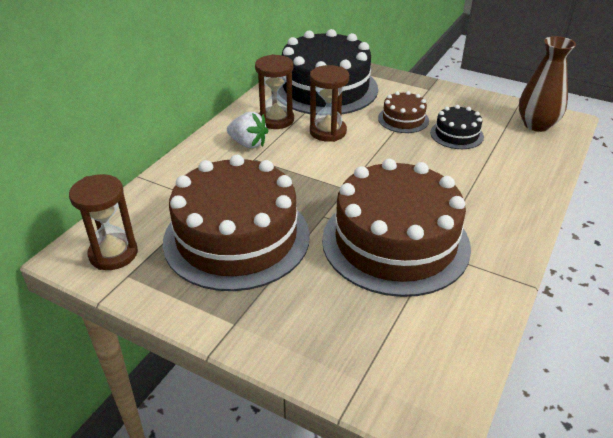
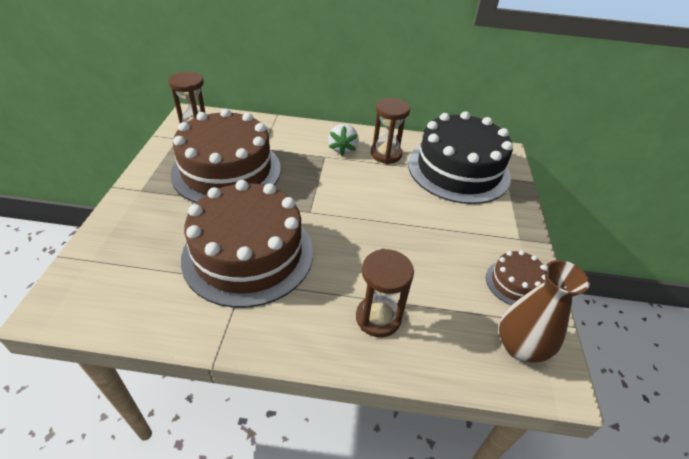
camera: 65 degrees right, 5 degrees up
brown hourglass [310,65,349,142] -> brown hourglass moved to [356,249,414,337]
brown cake [378,91,429,133] -> brown cake moved to [486,250,545,305]
black cake [430,105,484,149] -> none

